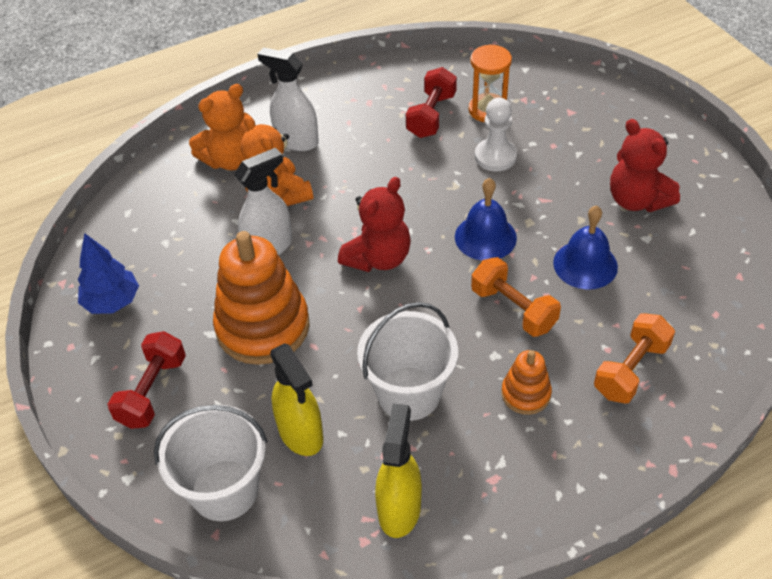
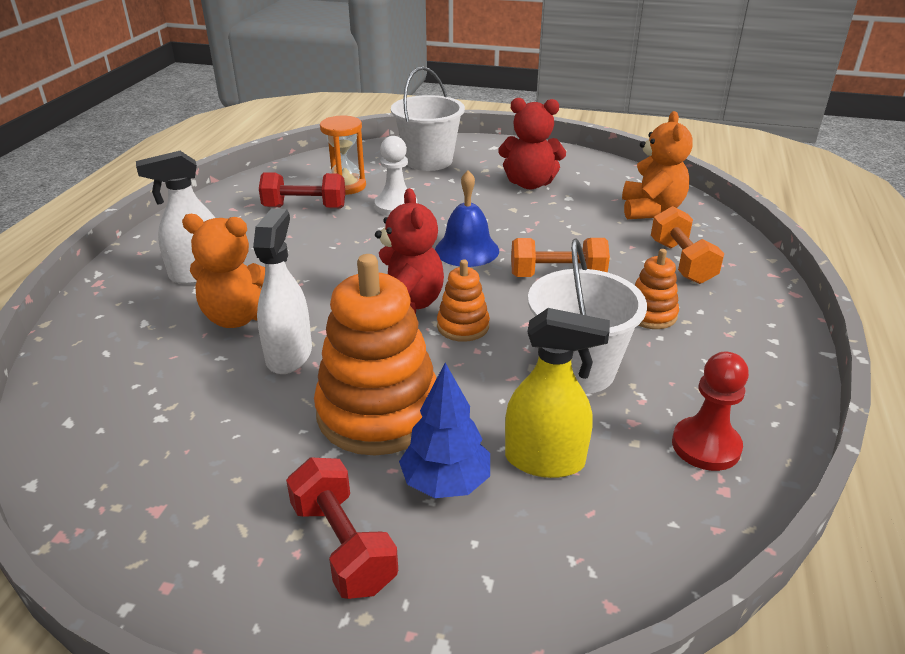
camera: 50 degrees left, 15 degrees down
blue tree [78,233,139,314] -> blue tree moved to [399,363,490,498]
white bucket [154,405,267,521] -> white bucket moved to [391,67,465,171]
orange teddy bear [189,84,249,170] -> orange teddy bear moved to [622,111,693,219]
yellow spray bottle [375,403,422,538] -> red pawn [672,352,749,471]
red dumbbell [406,67,457,138] -> red dumbbell turned 60 degrees counterclockwise [259,172,345,208]
blue bell [553,205,618,289] -> none
none -> orange stacking toy [437,259,490,342]

